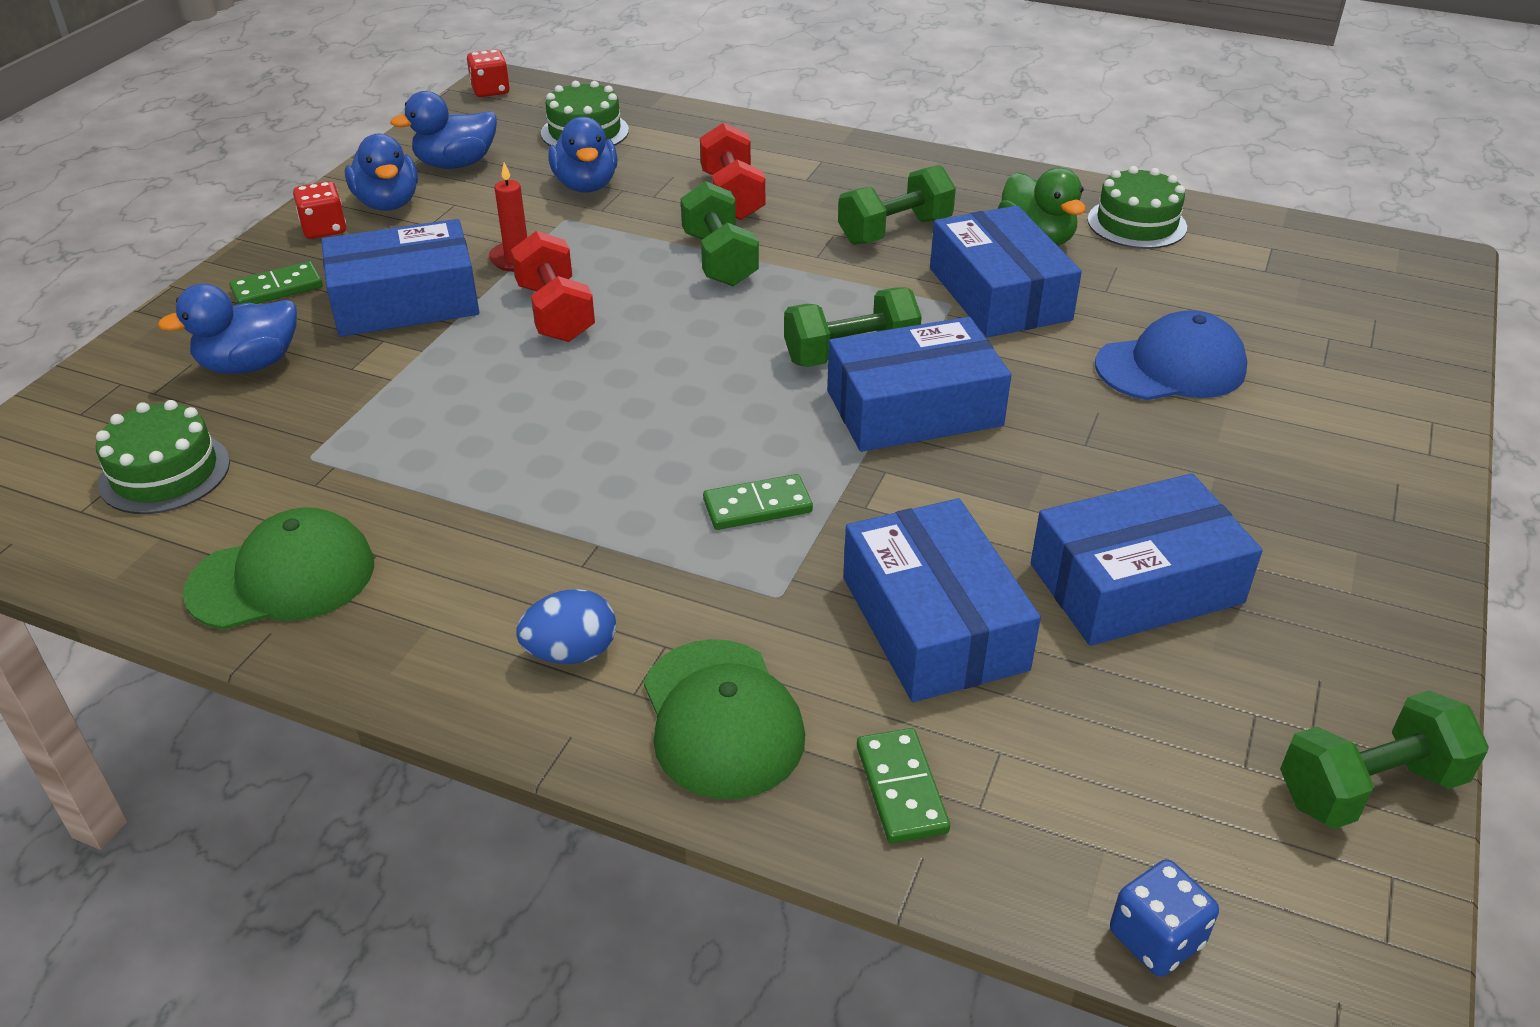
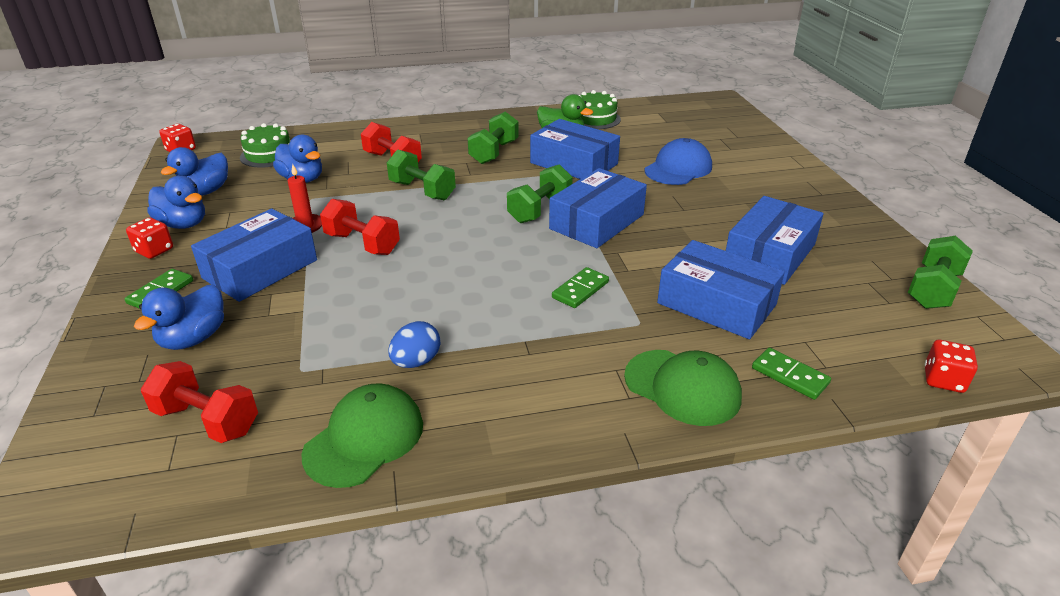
camera: 35 degrees left, 5 degrees down
green cake [96,400,230,514] -> red dumbbell [141,361,258,443]
blue egg [517,589,616,664] -> blue egg moved to [388,321,440,368]
blue dice [1110,859,1219,977] -> red dice [925,340,978,393]

